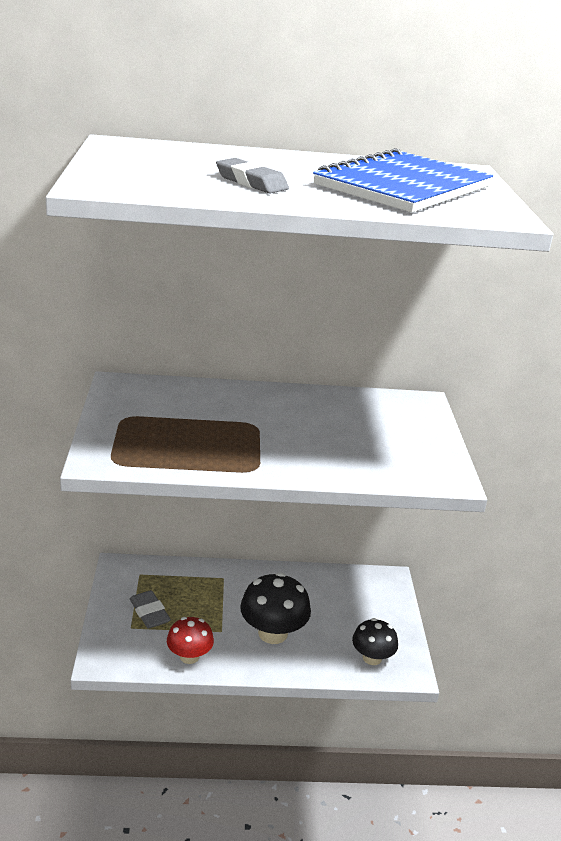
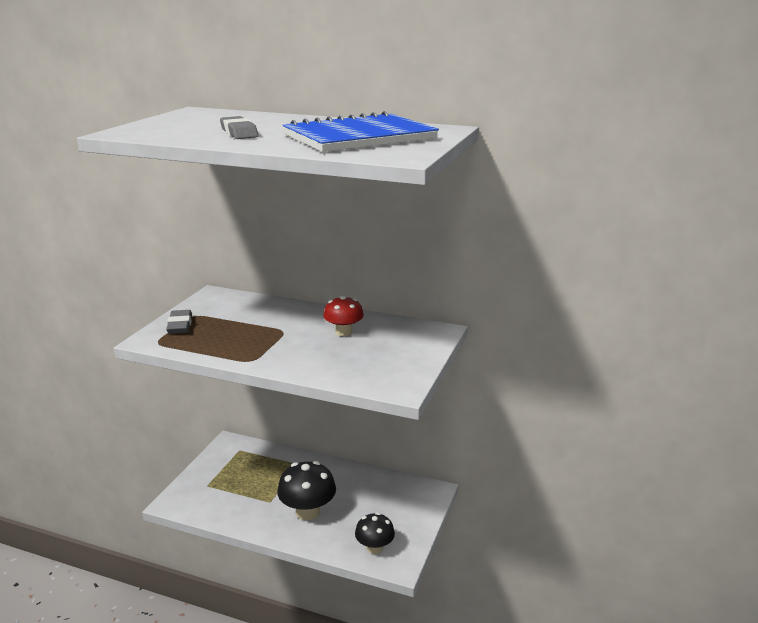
camera: 25 degrees right, 5 degrees down
grey eraser [130,590,171,628] -> grey eraser moved to [166,310,192,334]
red mushroom [167,617,214,664] -> red mushroom moved to [323,296,364,336]

